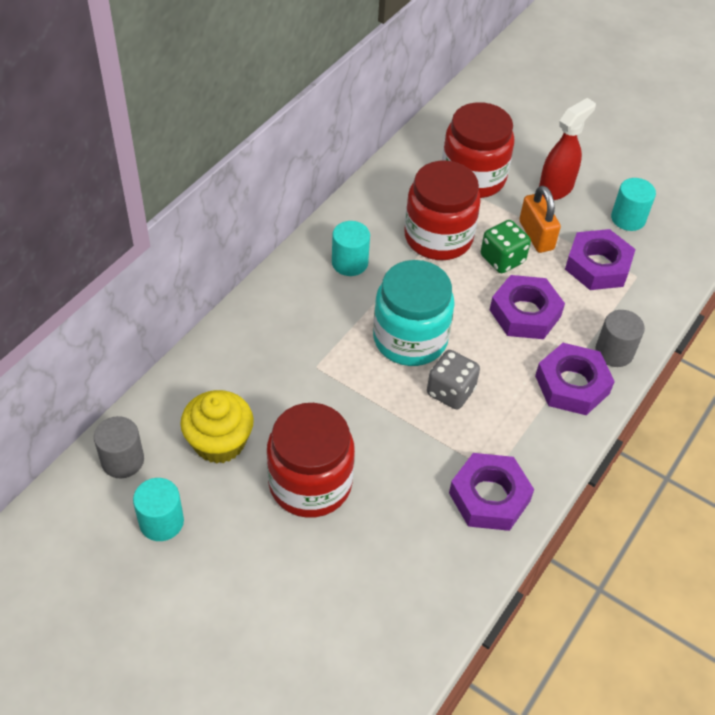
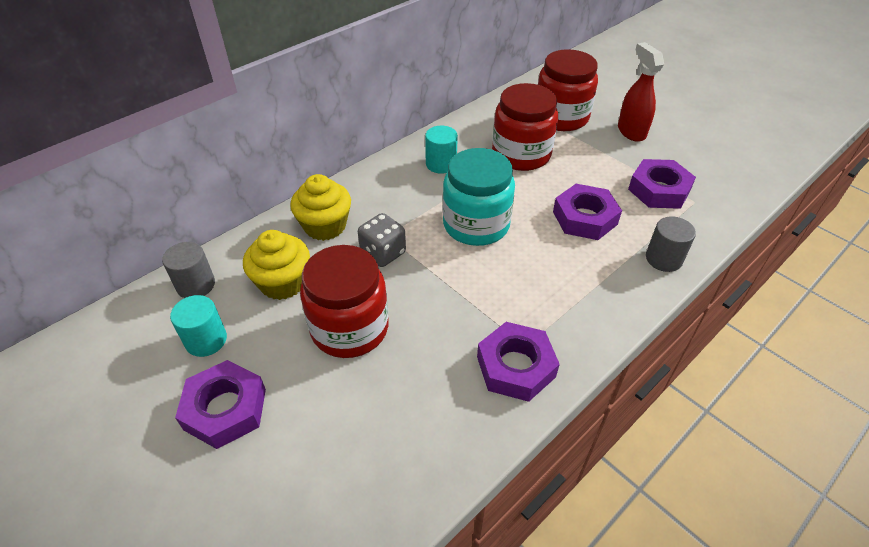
camera: 15 degrees right, 5 degrees down
grey dice [427,350,480,409] -> grey dice moved to [358,213,406,267]
green dice [481,220,531,273] -> none
orange padlock [519,186,561,253] -> none
purple nut [535,343,615,415] -> purple nut moved to [175,360,266,449]
red spray bottle [539,98,596,200] -> red spray bottle turned 75 degrees counterclockwise [618,42,664,142]
turquoise cylinder [611,178,656,231] -> none
none -> yellow cupcake [290,174,351,241]

